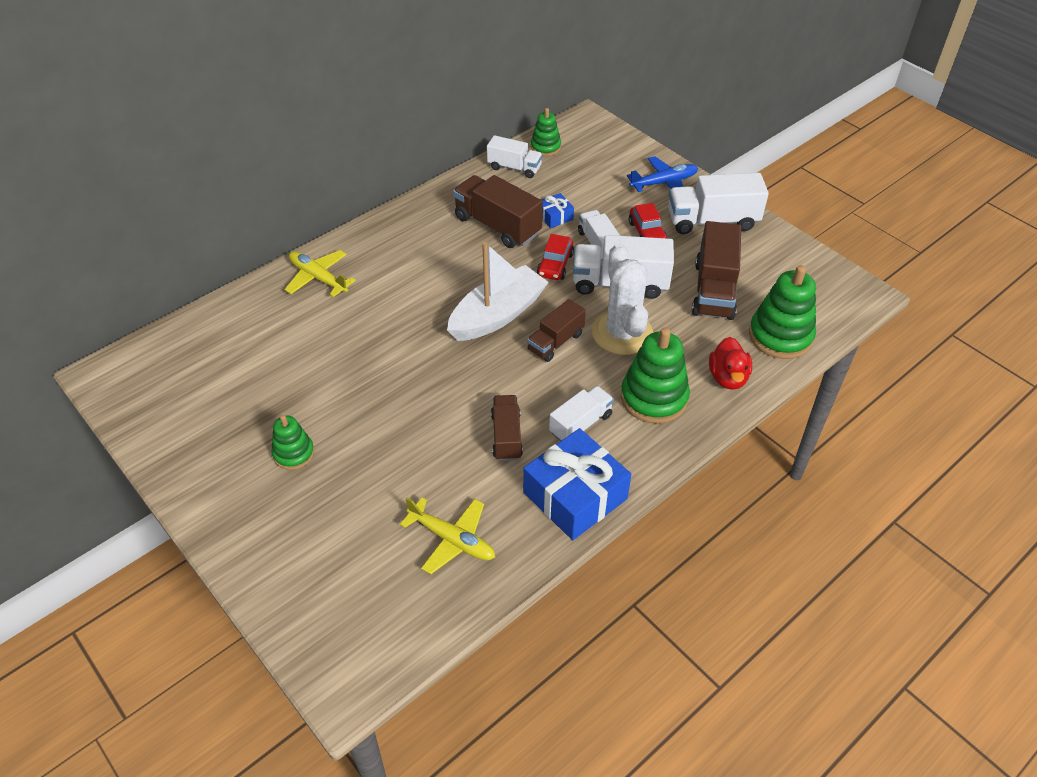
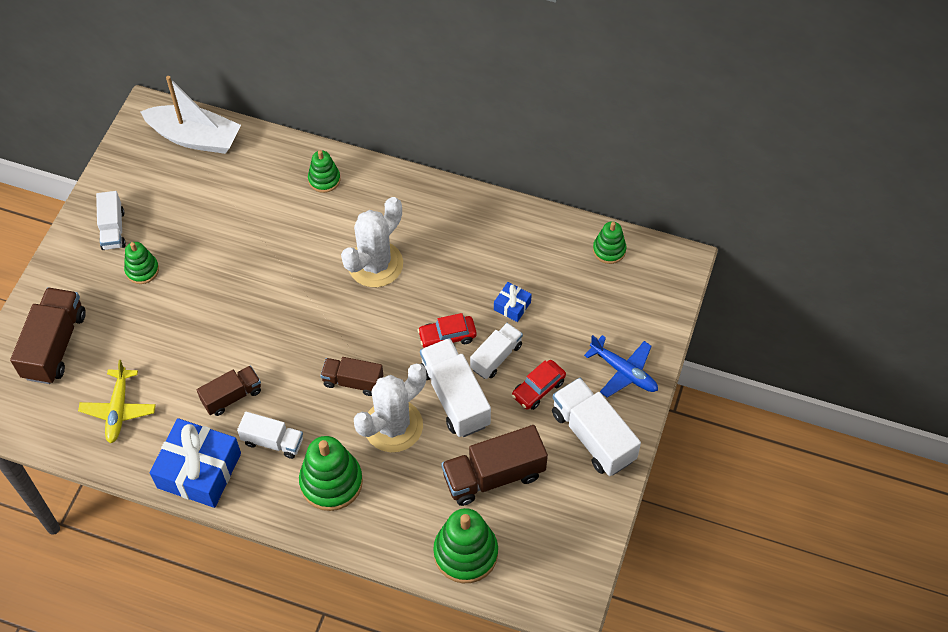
camera: 60 degrees right, 10 degrees up
yellow plane [284,250,356,297] -> green stacking toy [308,150,341,193]
white boat [447,242,549,341] -> white boat moved to [141,76,241,154]
brown truck [453,175,543,248] -> brown truck moved to [10,287,86,384]
white truck [487,135,543,178] -> white truck moved to [96,191,126,250]
red duck [709,337,752,390] -> none
none -> white cactus [341,197,403,287]

